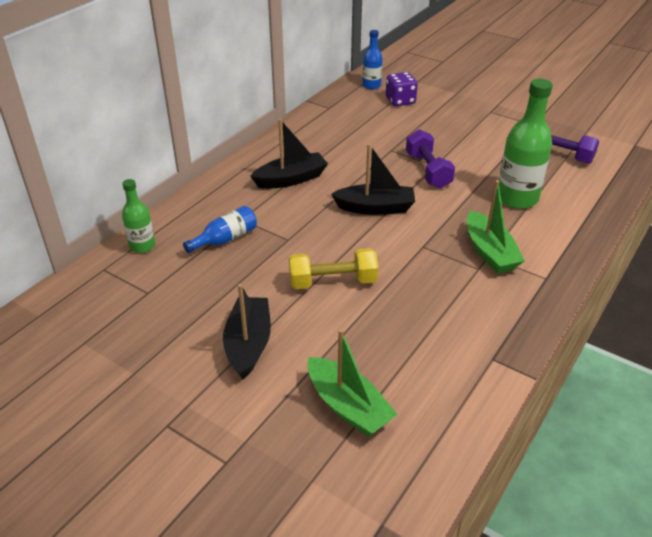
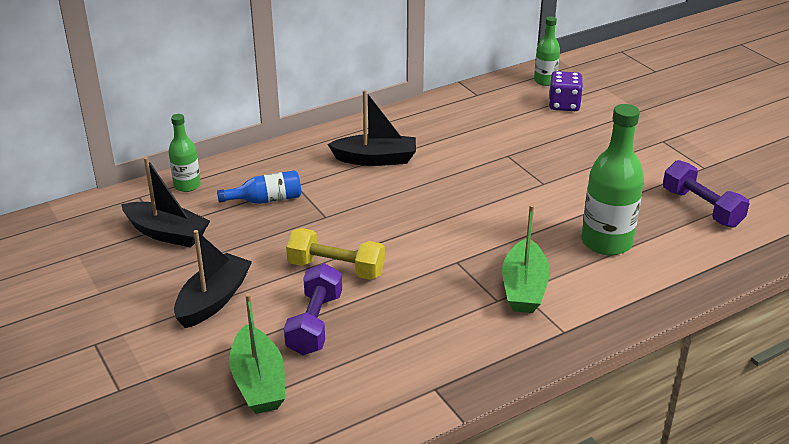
camera: 25 degrees right, 5 degrees down
black boat [331,144,415,215] -> black boat moved to [121,157,210,247]
blue bottle [362,30,383,89] -> green bottle [534,16,560,86]
purple dumbbell [406,129,455,189] -> purple dumbbell moved to [284,263,342,355]

